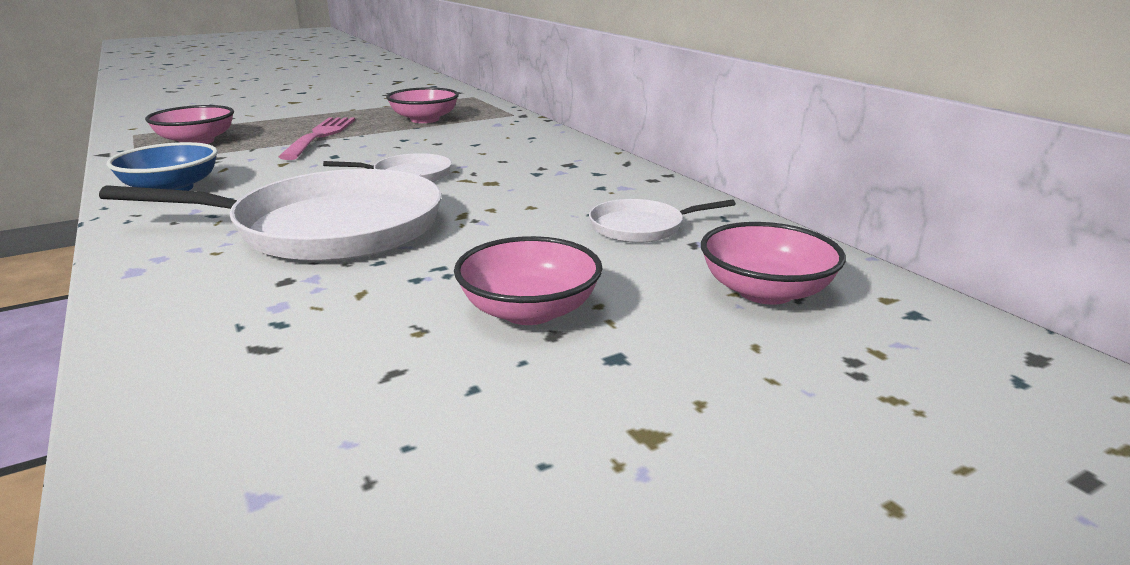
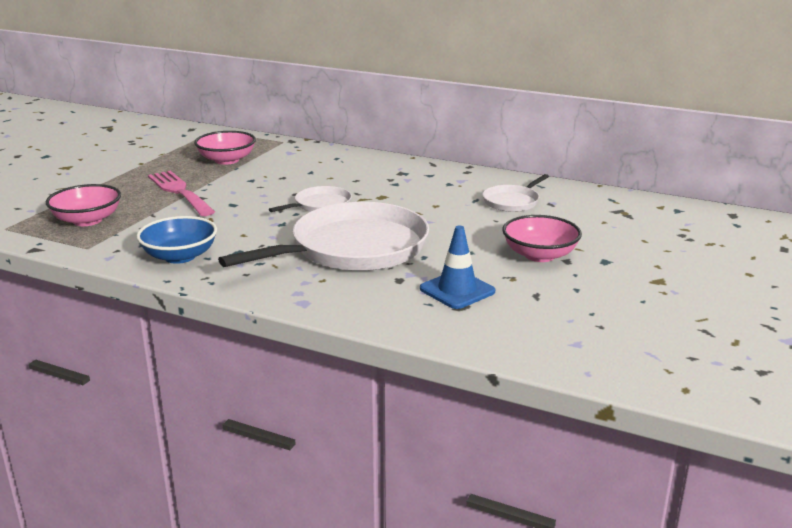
camera: 35 degrees left, 0 degrees up
pink bowl [701,222,846,305] -> none
none -> blue traffic cone [420,226,495,309]

